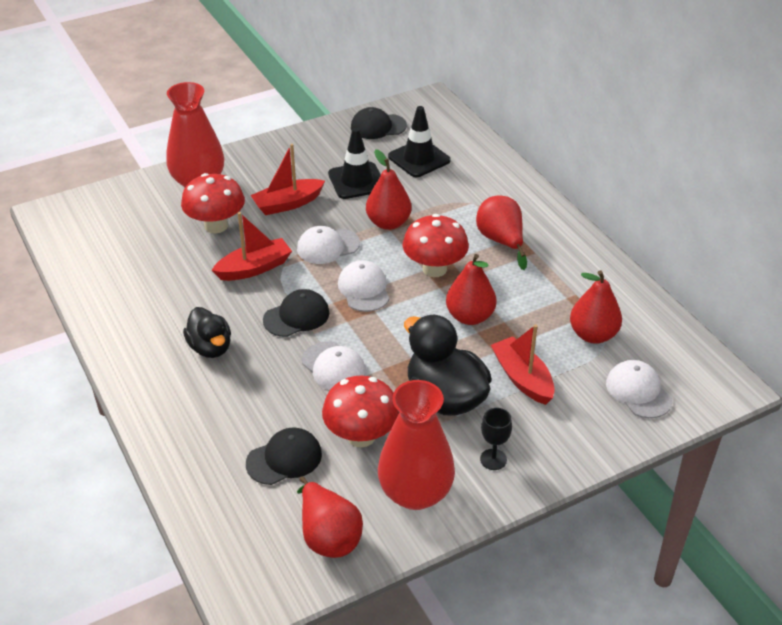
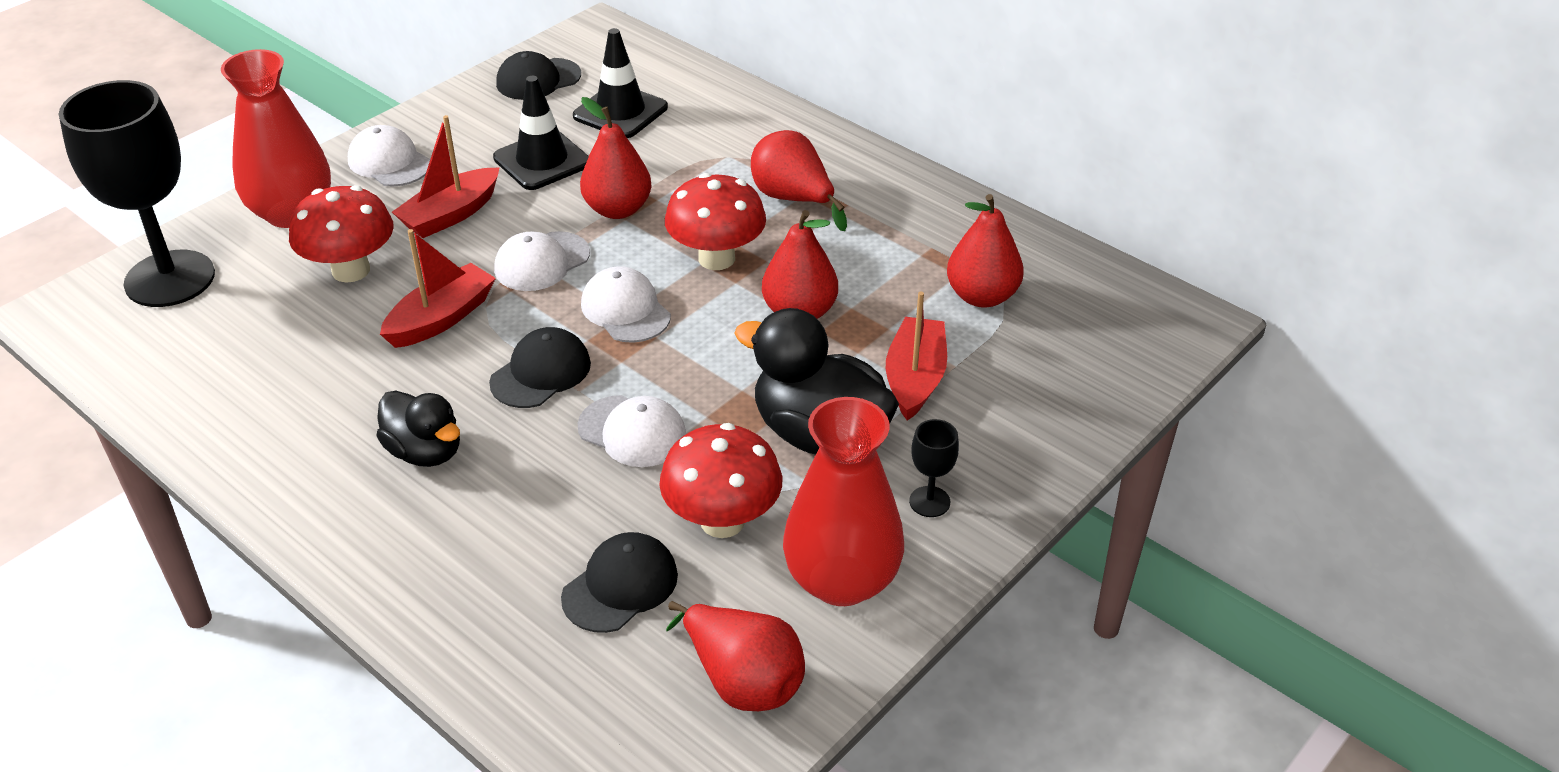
camera: 20 degrees left, 0 degrees up
red boat [491,324,555,405] -> red boat turned 60 degrees clockwise [886,292,947,421]
white cap [606,360,672,418] -> white cap moved to [348,125,430,187]
none -> black goblet [59,80,215,307]

